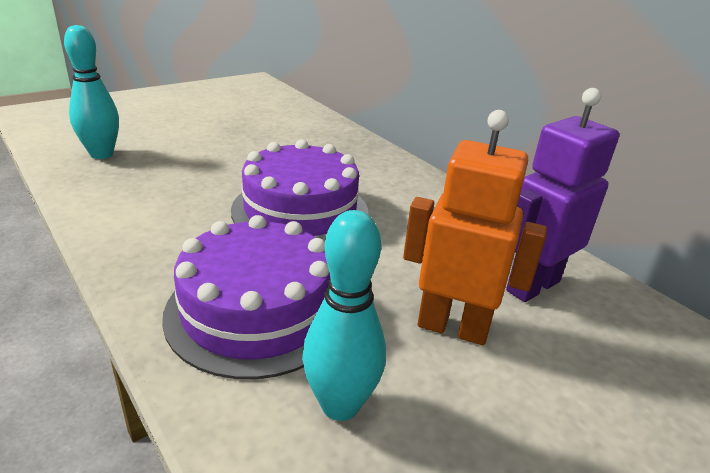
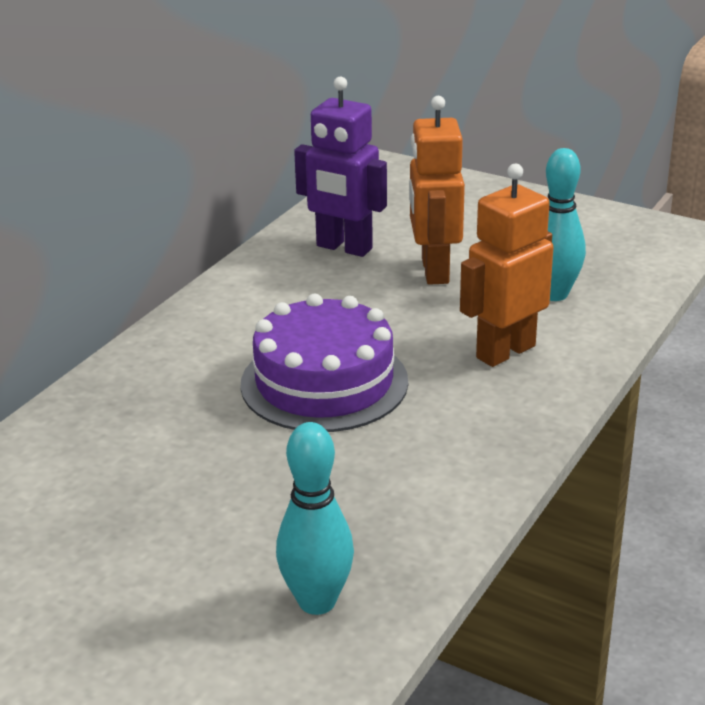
camera: 110 degrees left, 0 degrees up
purple cake [162,215,330,379] -> orange robot [460,164,554,367]

